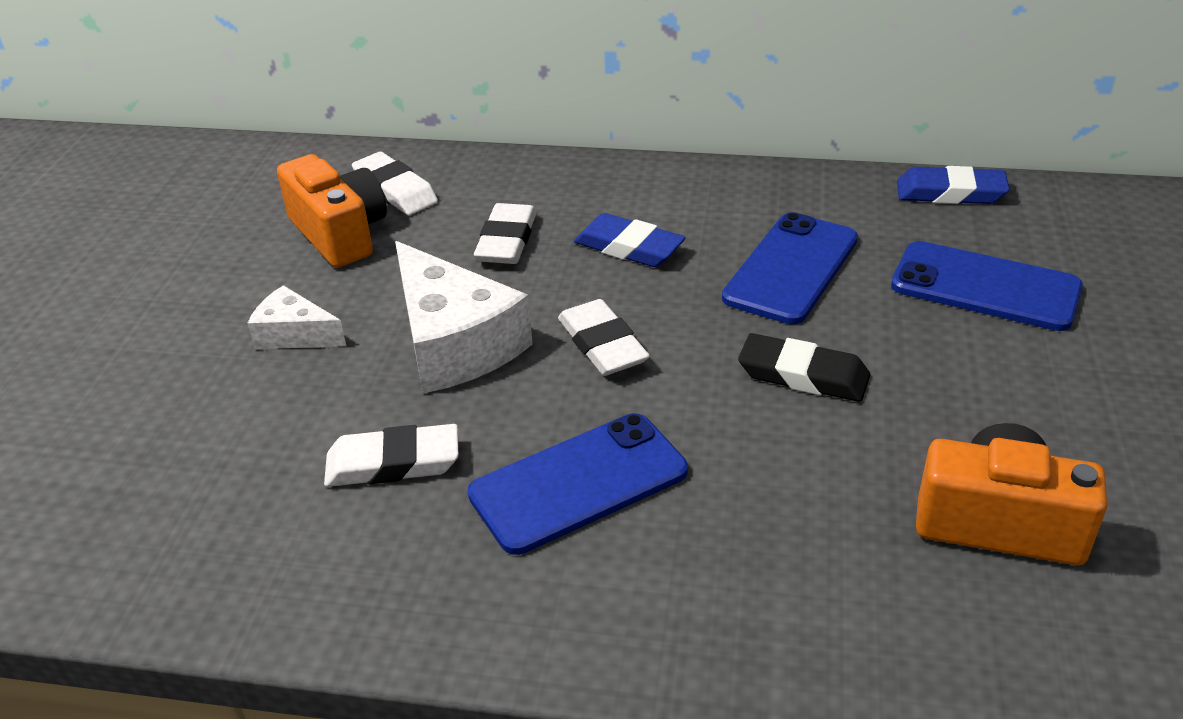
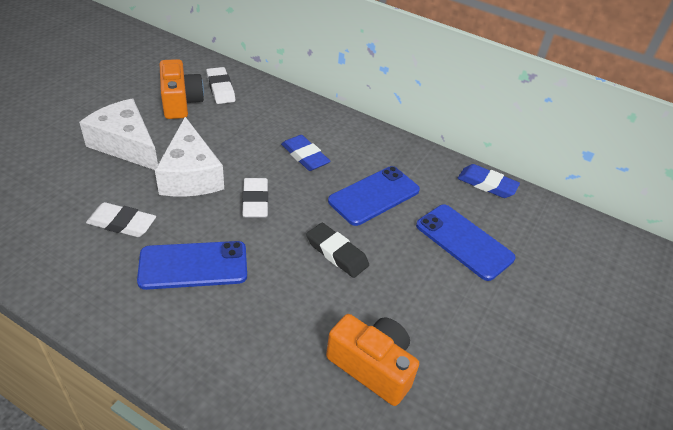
camera: 15 degrees right, 5 degrees up
white cheese [247,285,346,349] -> white cheese [79,99,158,170], size x1.86
white eraser [474,203,537,264] -> none

